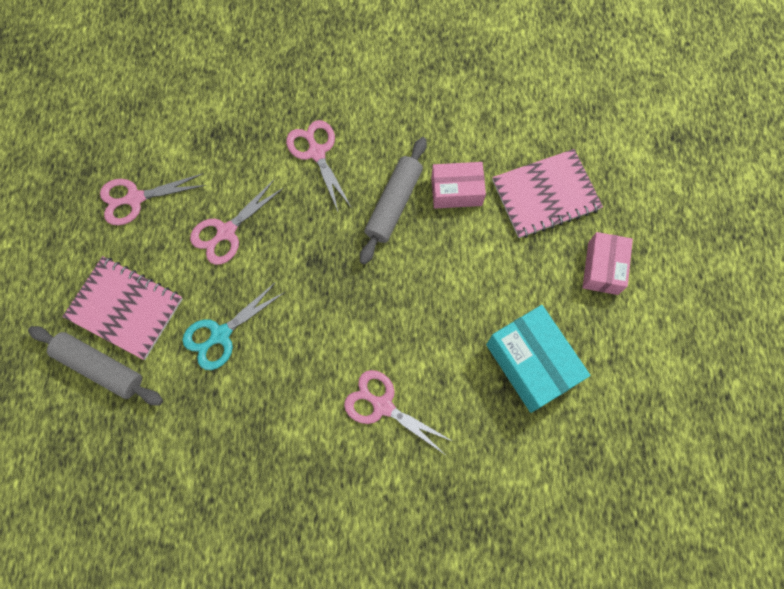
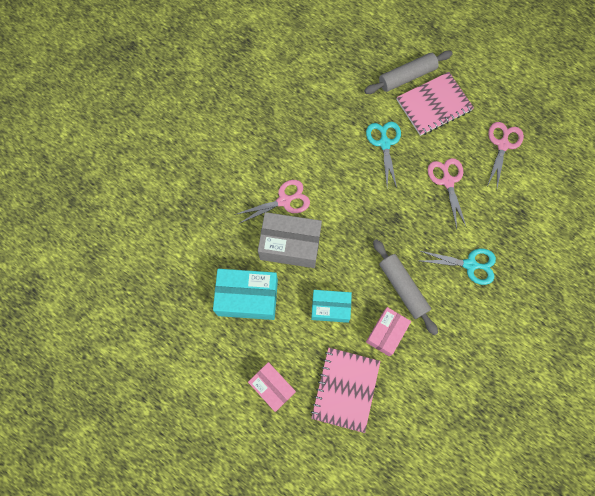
camera: 125 degrees right, 0 degrees up
pink scissors [286,120,351,211] -> turquoise scissors [418,249,496,285]
none -> grey box [258,212,322,268]
none -> turquoise box [311,290,352,323]

